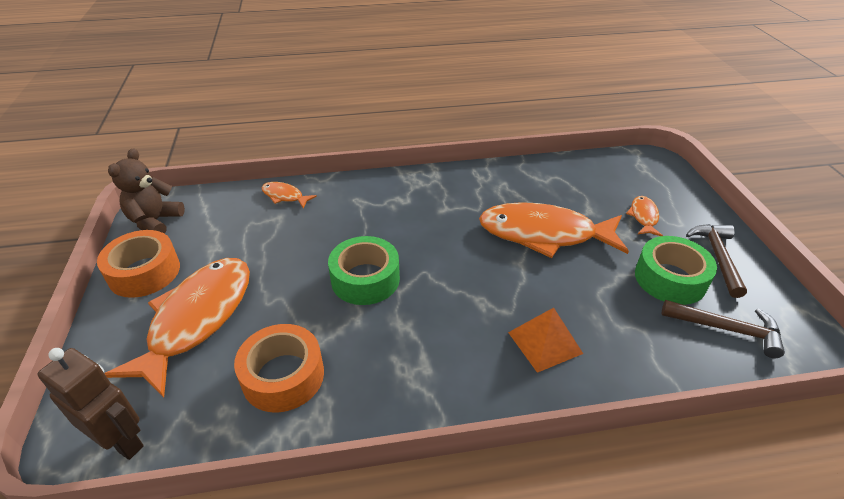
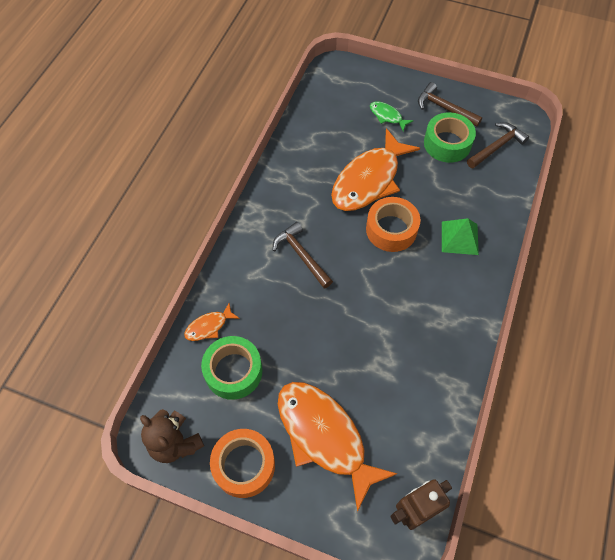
camera: 60 degrees left, 20 degrees up
orange tape [234,324,324,412] -> orange tape moved to [366,197,421,252]
green tape [328,236,400,305] -> green tape moved to [201,336,262,400]
orange pyramid [508,308,583,373] -> green pyramid [442,218,479,255]
orange fish [626,196,663,236] -> green fish [370,101,413,131]
none -> brown hammer [273,222,333,289]

